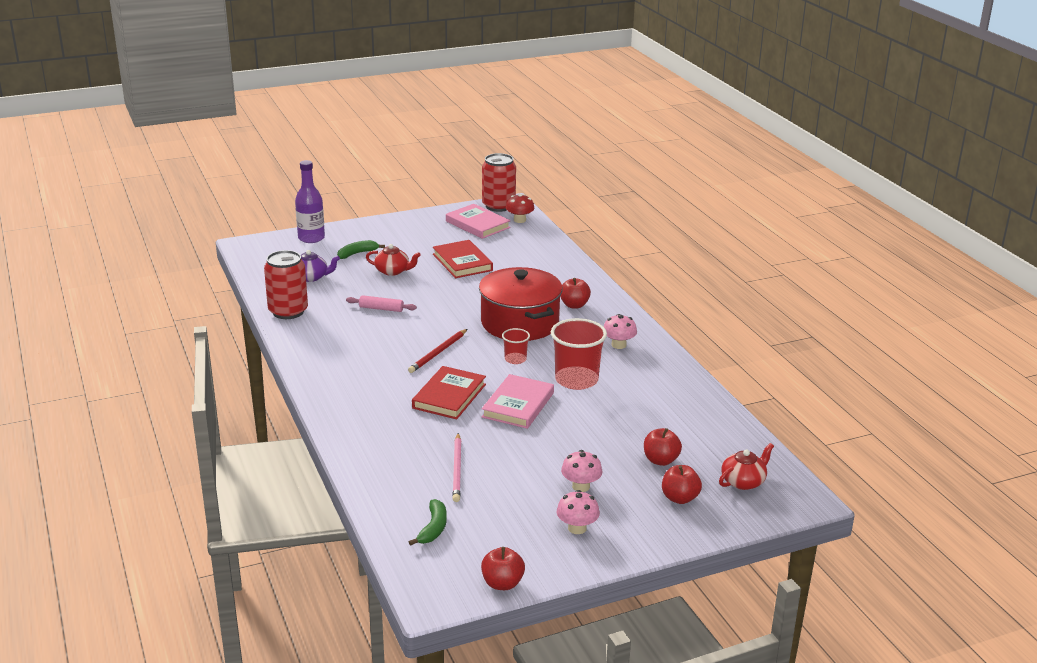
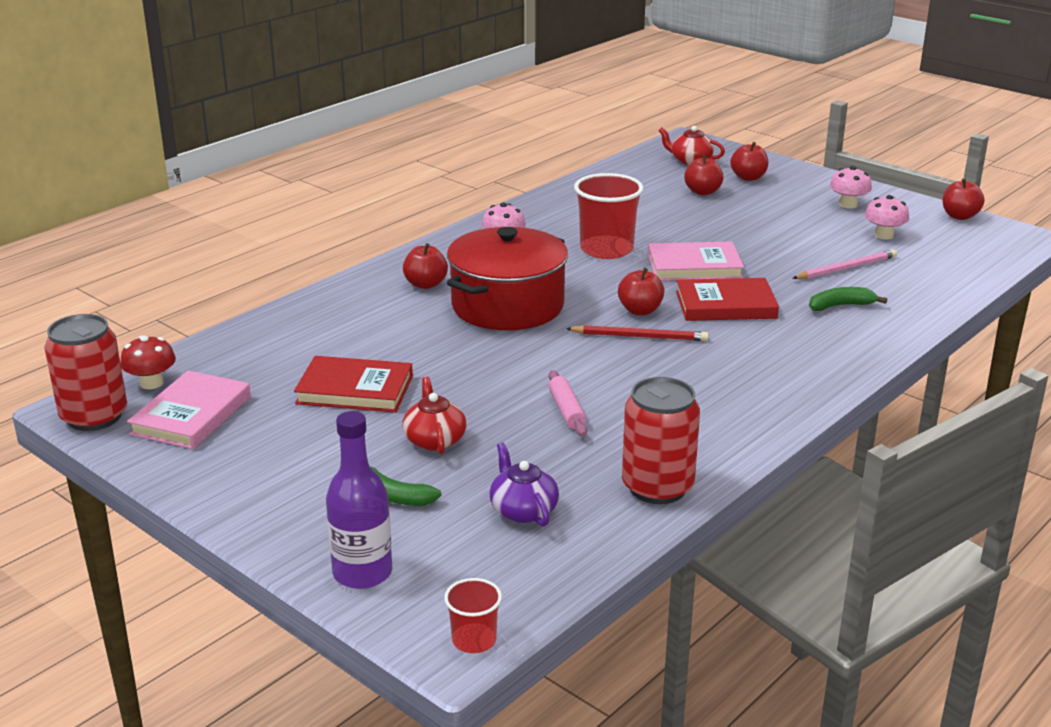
camera: 115 degrees left, 0 degrees up
green banana [409,499,447,546] -> green banana moved to [809,287,887,311]
red book [433,240,493,278] -> red book turned 60 degrees clockwise [294,356,413,413]
red cup [502,328,530,364] -> red cup moved to [444,578,502,653]
pink mushroom [561,450,602,492] -> pink mushroom moved to [865,195,909,240]
none -> red apple [618,268,665,315]

